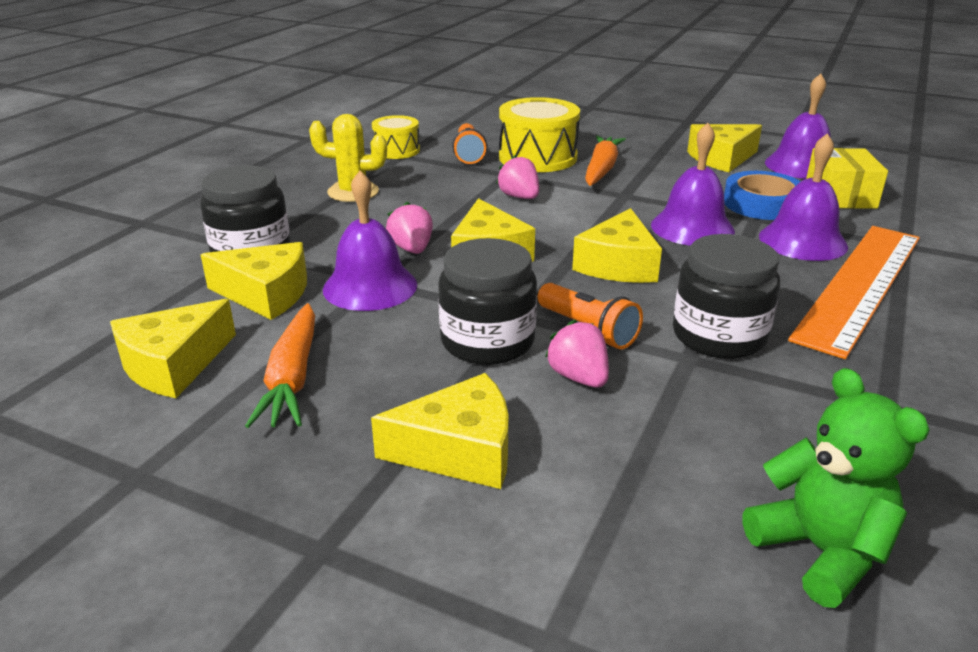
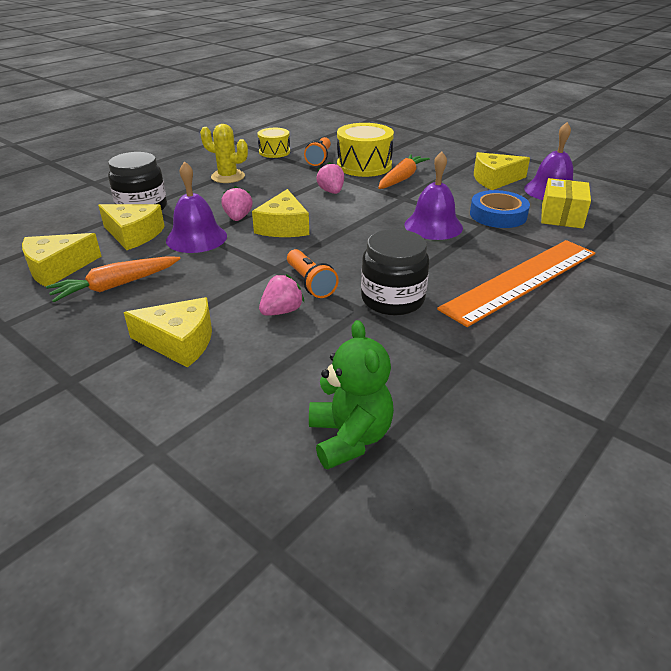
camera: 15 degrees right, 5 degrees up
orange carrot [245,303,315,428] -> orange carrot turned 45 degrees clockwise [46,257,181,302]
black jar [438,238,537,365] -> none
pink strawberry [545,320,609,388] -> pink strawberry turned 60 degrees clockwise [259,274,304,316]
yellow cheese [572,208,662,283] -> none
purple bell [759,133,848,261] -> none

